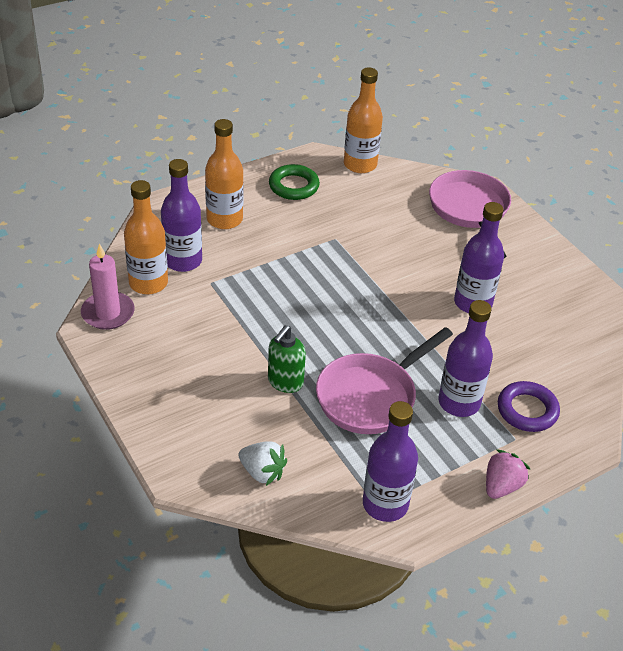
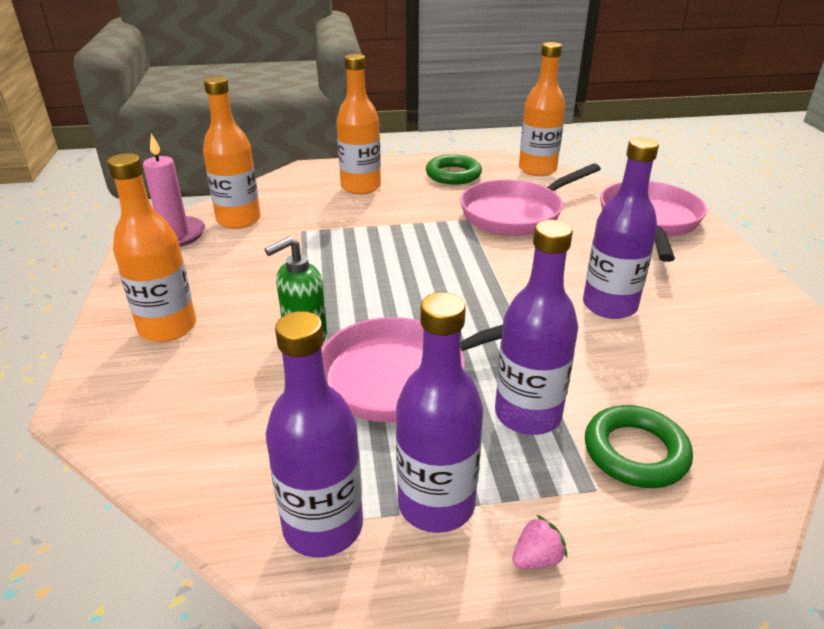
camera: 25 degrees right, 10 degrees down
purple bottle [161,159,202,272] -> purple bottle moved to [396,292,483,533]
white strawberry [238,441,287,486] -> none
pink strawberry [486,449,530,499] -> pink strawberry [512,515,567,569], size x0.61
purple ring [498,381,560,432] -> green ring [585,405,693,488]
none -> orange bottle [107,153,196,342]
none -> pink pan [460,164,601,236]

